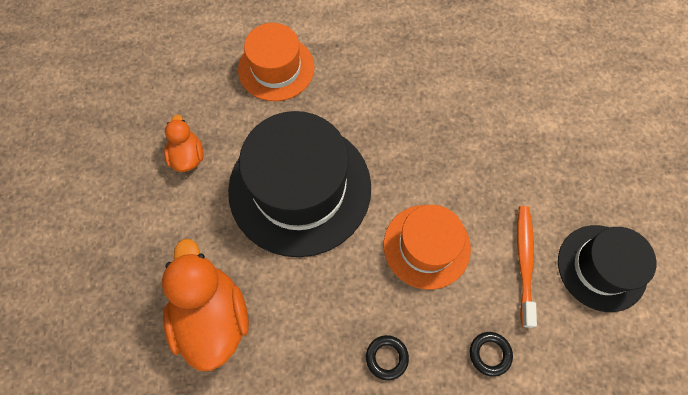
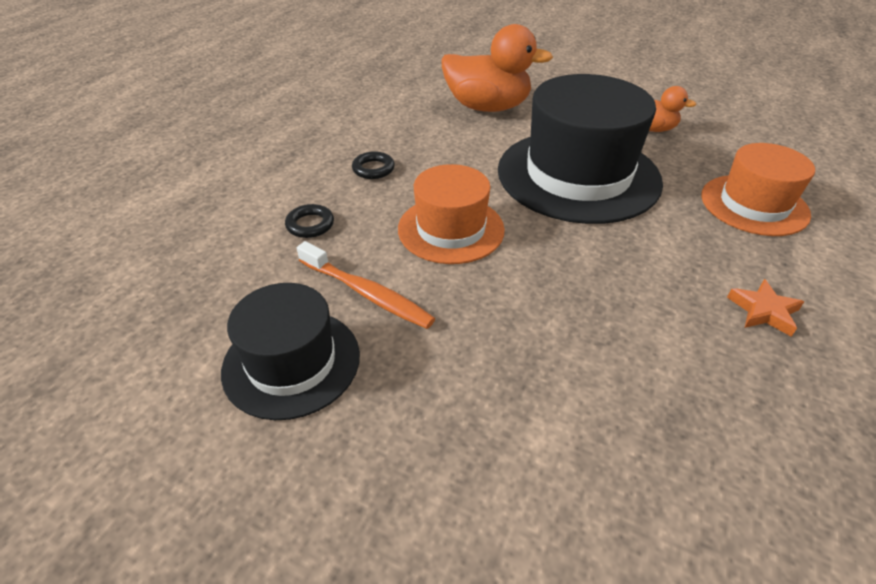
camera: 120 degrees right, 25 degrees down
none -> orange star [727,279,804,337]

